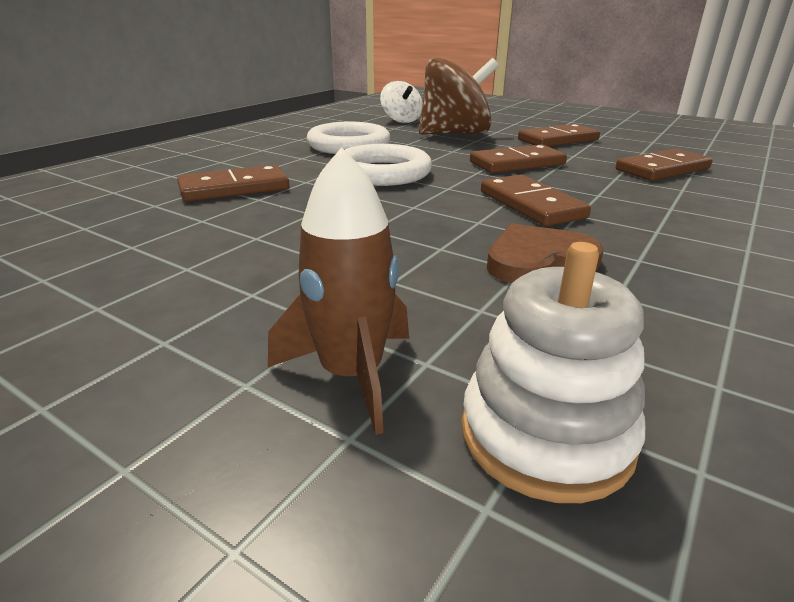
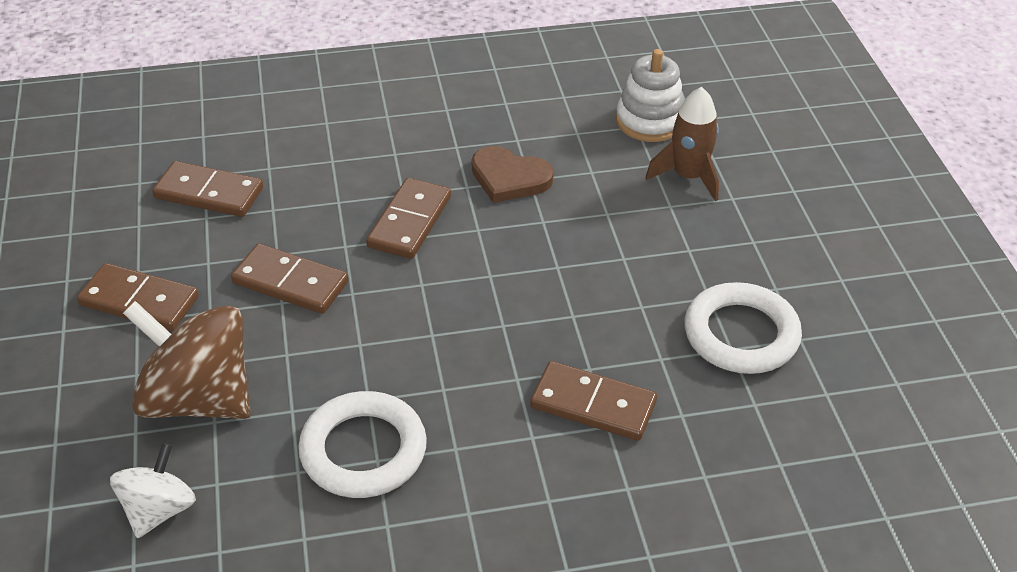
camera: 135 degrees left, 15 degrees up
white ring [344,144,432,186] -> white ring moved to [685,282,802,374]

